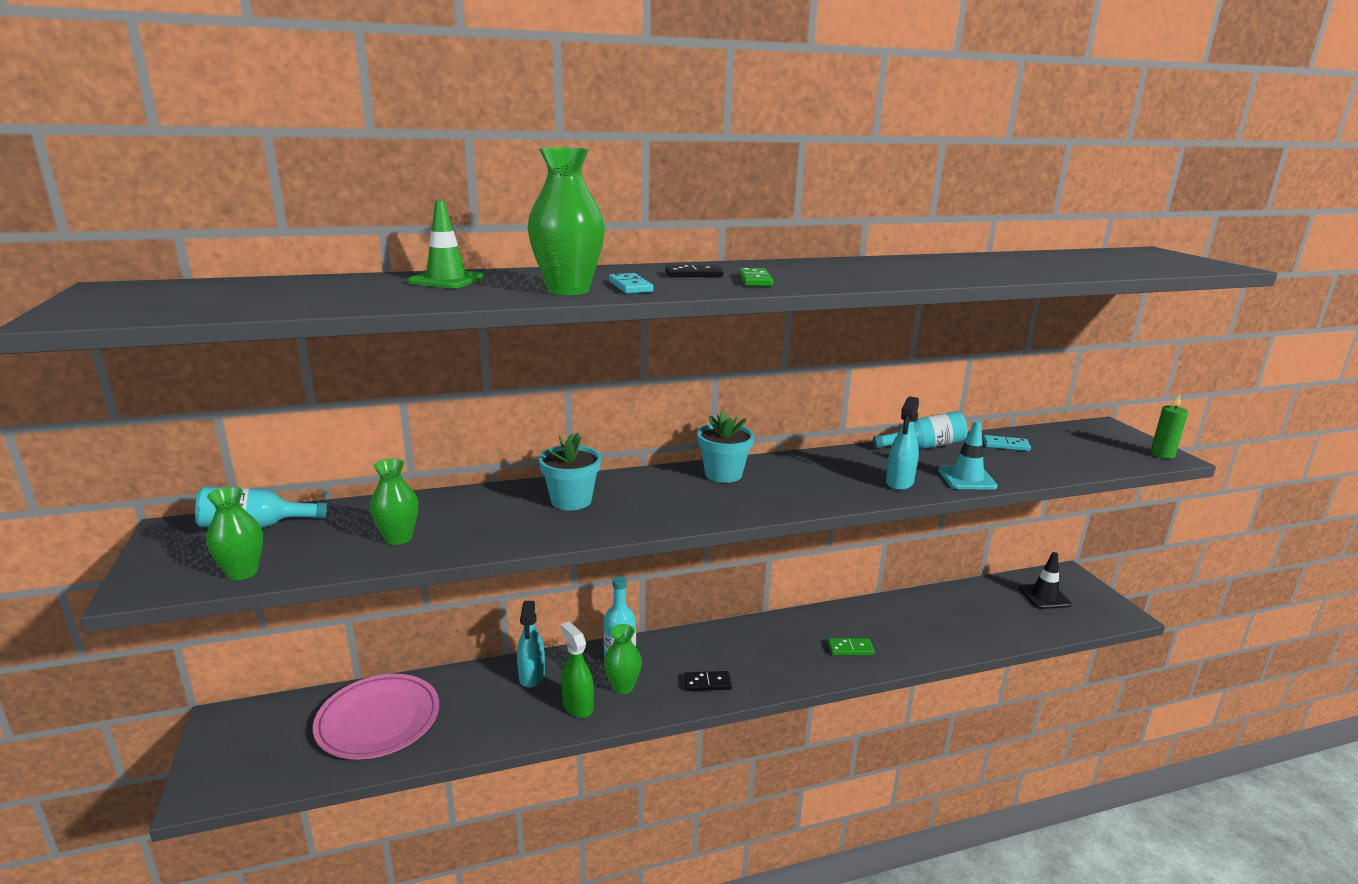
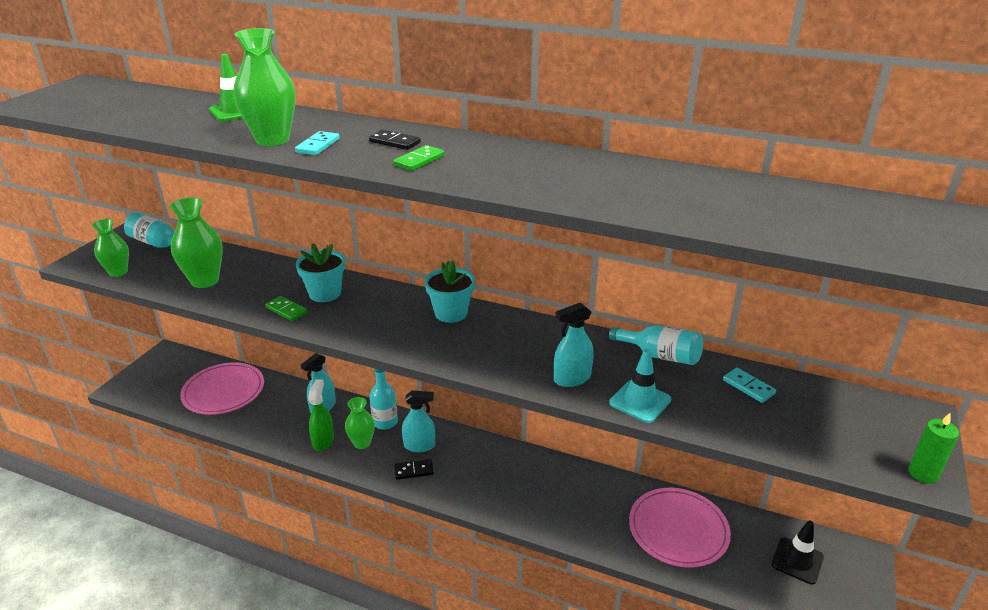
camera: 40 degrees right, 10 degrees up
green vase [370,458,419,545] -> green vase [170,197,223,288], size x1.52
black domino [684,671,732,691] -> black domino turned 45 degrees counterclockwise [394,459,434,479]
green domino [828,638,875,655] -> green domino moved to [266,296,307,321]
none -> turquoise spray bottle [402,390,435,452]
none -> pink plate [629,488,731,567]

